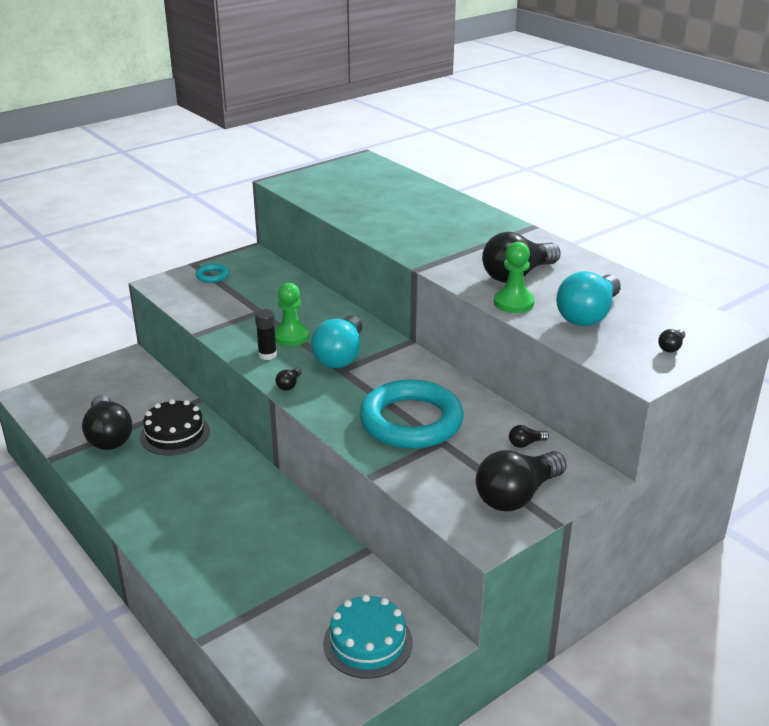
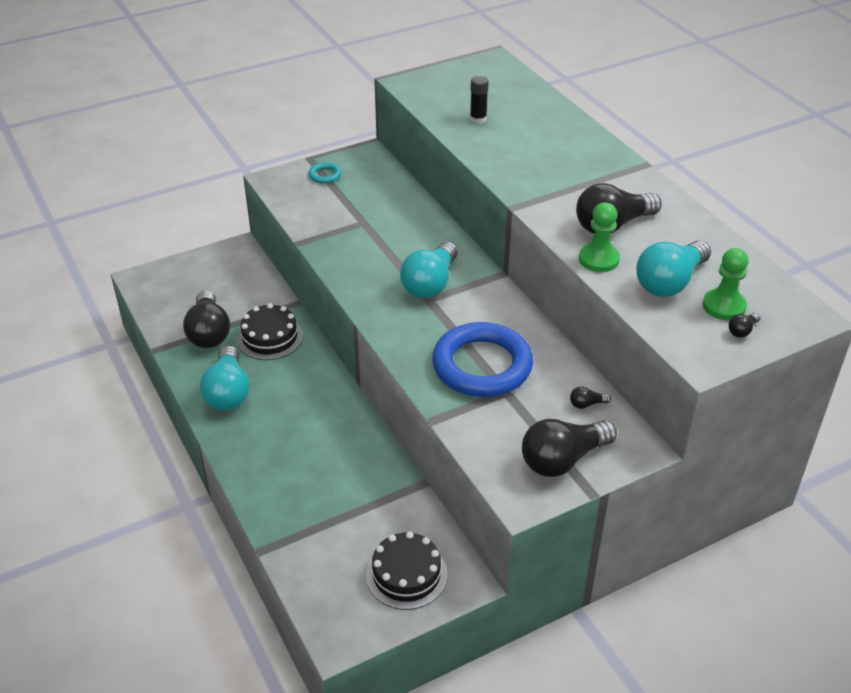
camera: 10 degrees right, 10 degrees up
black glue stick [255,309,277,360] -> black glue stick moved to [470,76,489,124]
green pawn [275,283,310,346] -> green pawn moved to [703,248,749,320]
black light bulb [275,368,302,391] -> none
turquoise cake [323,594,413,679] -> black cake [366,532,447,610]
turquoise ring [359,379,464,449] -> blue ring [432,322,533,397]
none -> turquoise light bulb [200,346,250,410]

